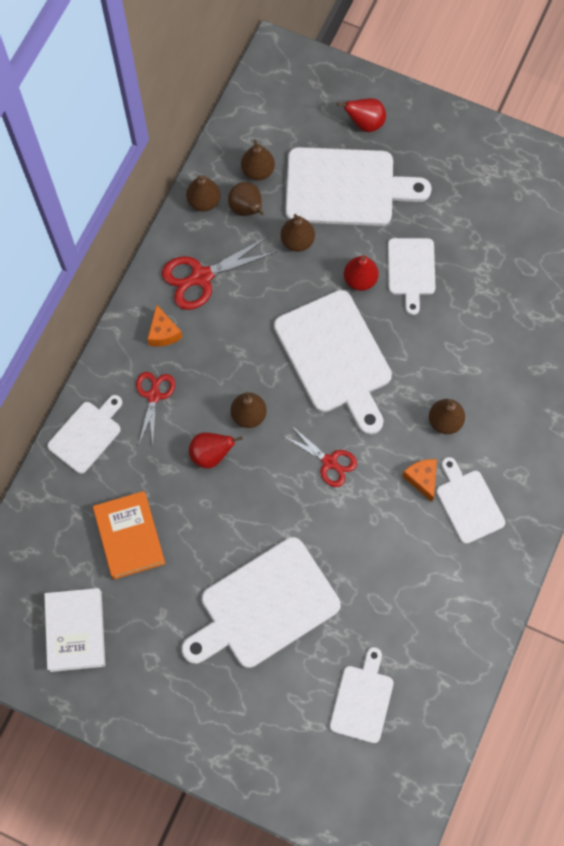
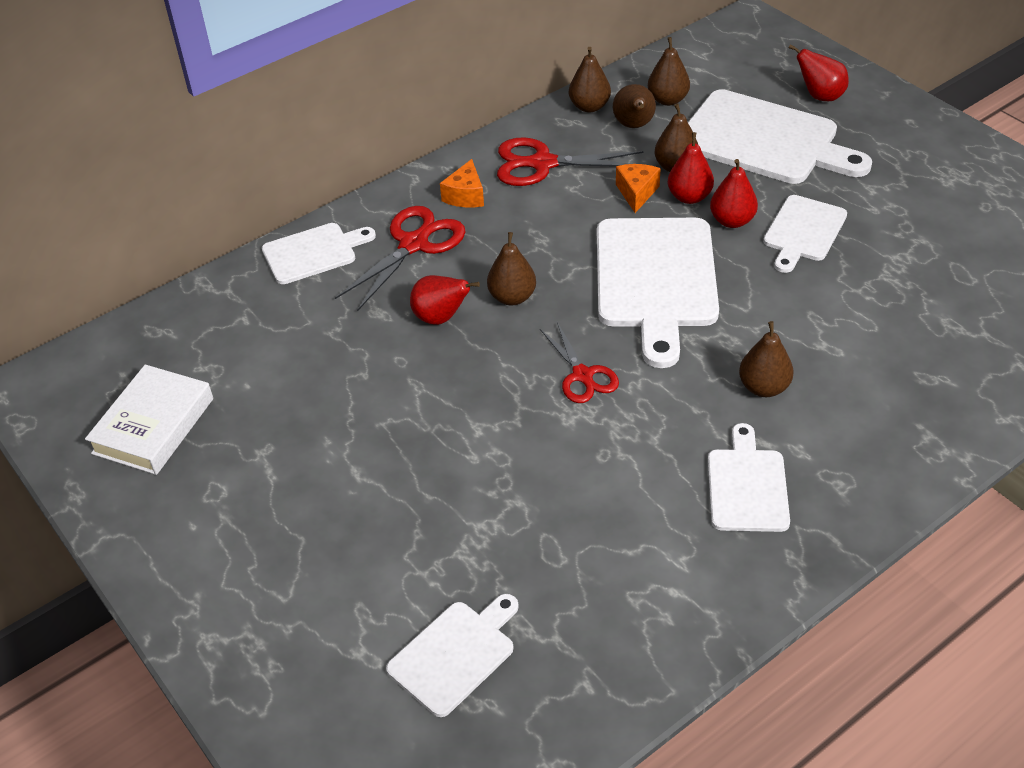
camera: 30 degrees right, 25 degrees down
orange book [93,491,165,579] -> none
red scissors [136,372,175,446] -> red scissors [335,206,465,311], size x1.53
white cutting board [181,537,341,668] -> none
orange cheese [402,459,437,502] -> orange cheese moved to [616,164,661,213]
none -> red pear [668,132,714,204]

